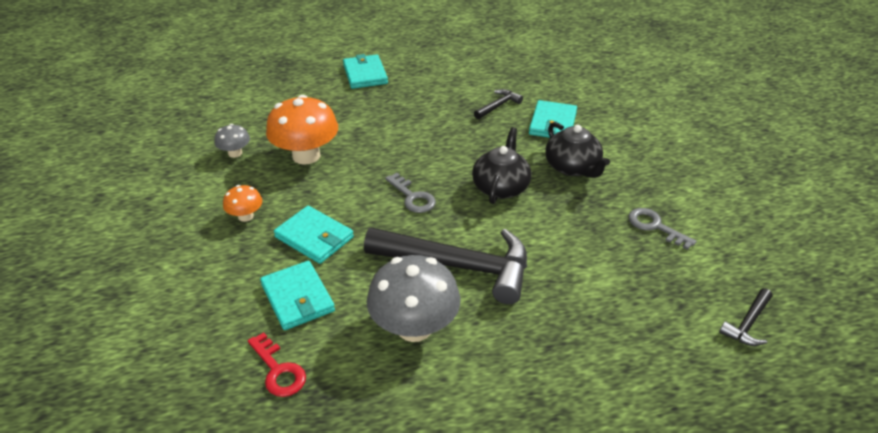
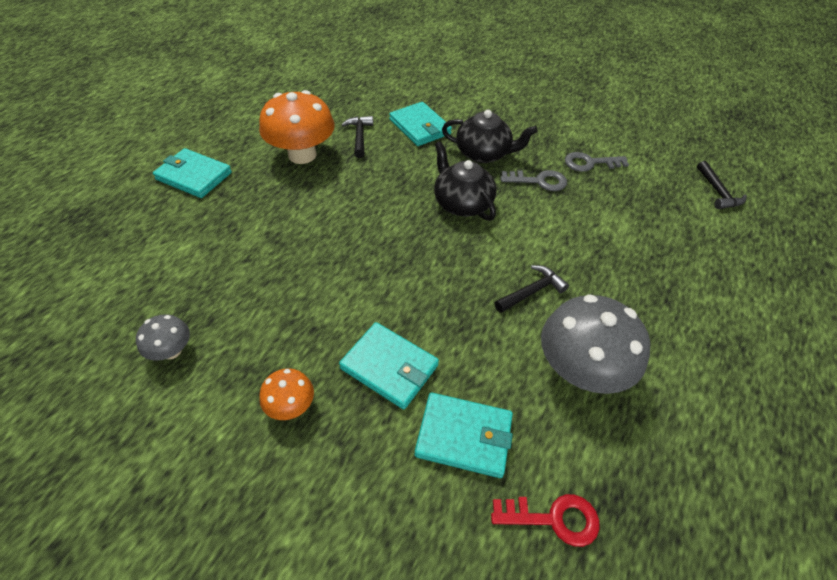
camera: 50 degrees left, 10 degrees up
orange mushroom [266,95,338,165] -> orange mushroom moved to [259,90,335,164]
turquoise wallet [274,206,354,264] -> turquoise wallet turned 45 degrees clockwise [339,322,439,410]
black hammer [364,227,527,304] -> black hammer [495,265,569,313], size x0.44
grey key [385,173,436,213] -> grey key moved to [501,170,567,191]

